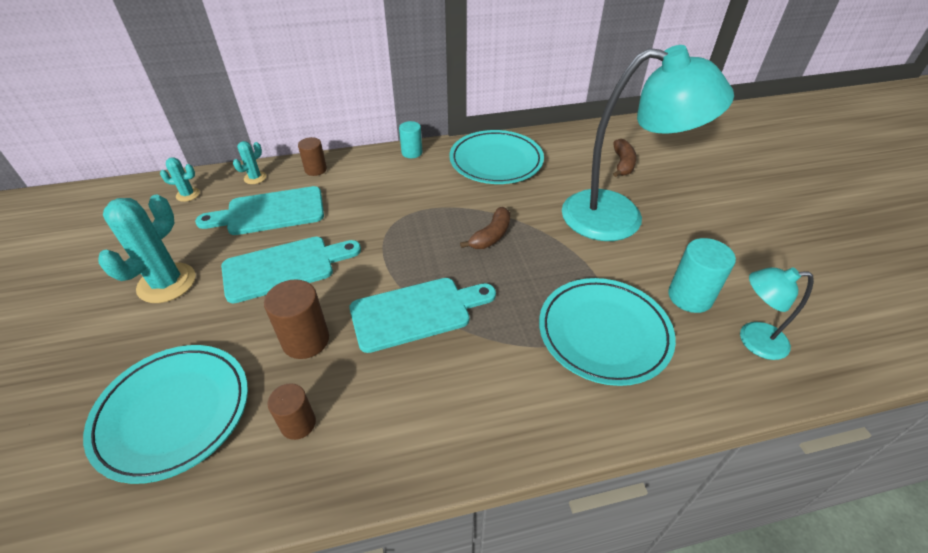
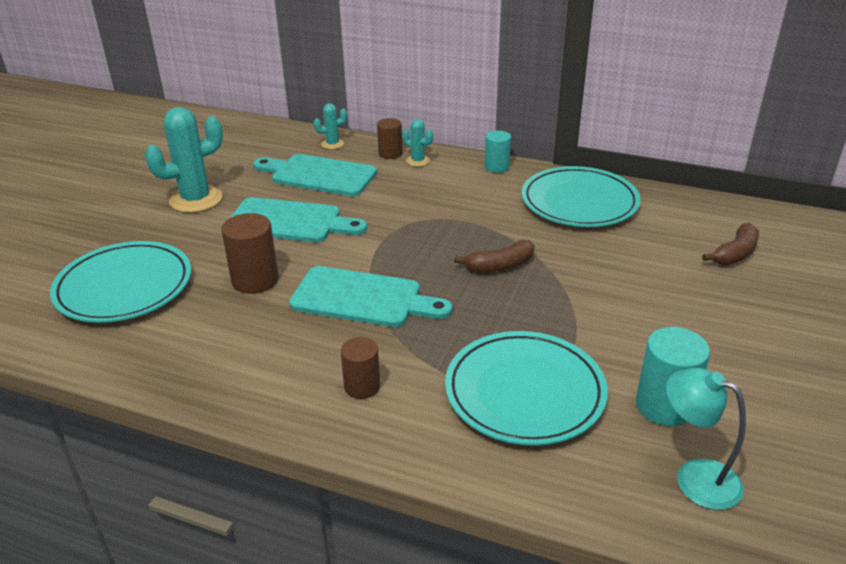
camera: 35 degrees right, 10 degrees down
turquoise cactus [160,157,200,202] -> turquoise cactus moved to [402,119,433,167]
brown cylinder [267,383,316,440] -> brown cylinder moved to [341,337,380,399]
turquoise lamp [562,45,734,241] -> none

